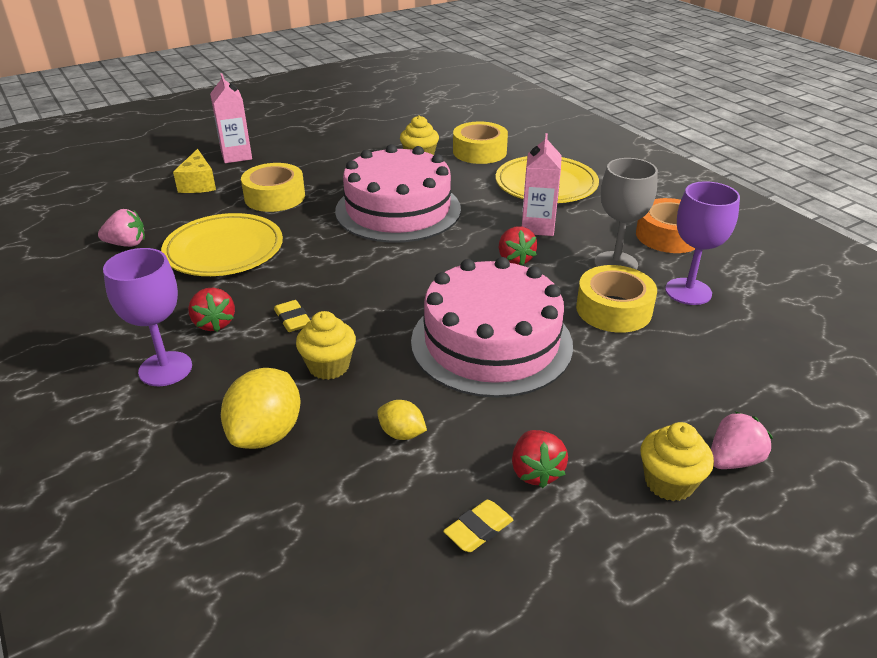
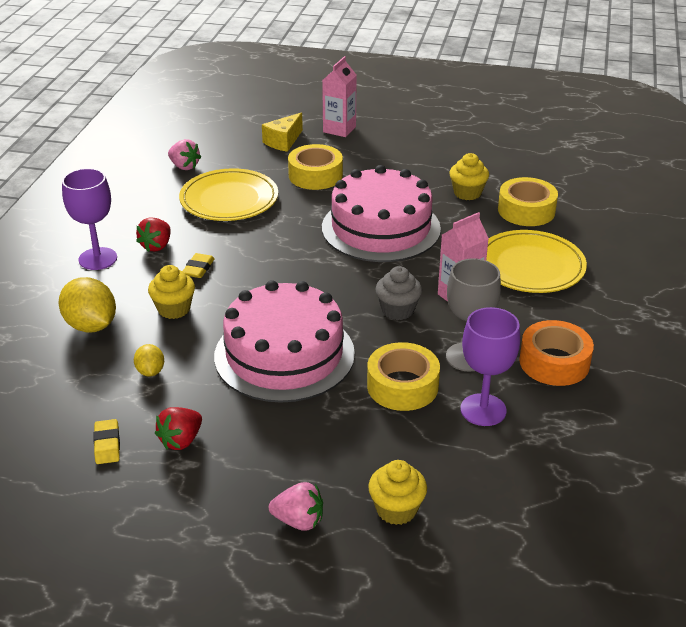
camera: 45 degrees right, 0 degrees up
yellow lemon [221,368,300,449] -> yellow lemon turned 75 degrees clockwise [59,277,116,333]
yellow eraser [443,500,513,552] -> yellow eraser turned 75 degrees clockwise [93,419,120,464]
red strawberry [499,227,537,266] -> grey cupcake [375,266,422,320]
yellow cupcake [641,422,714,501] -> yellow cupcake moved to [368,460,427,525]

